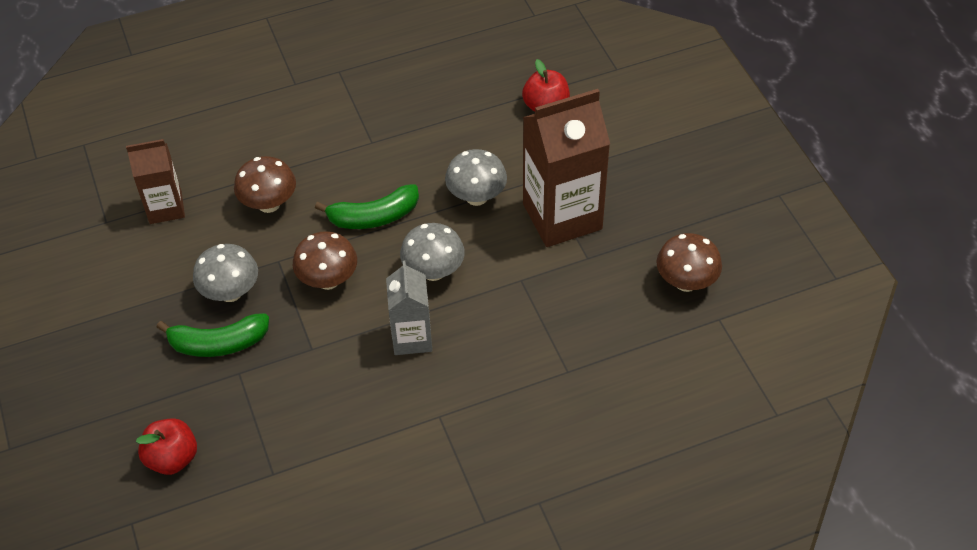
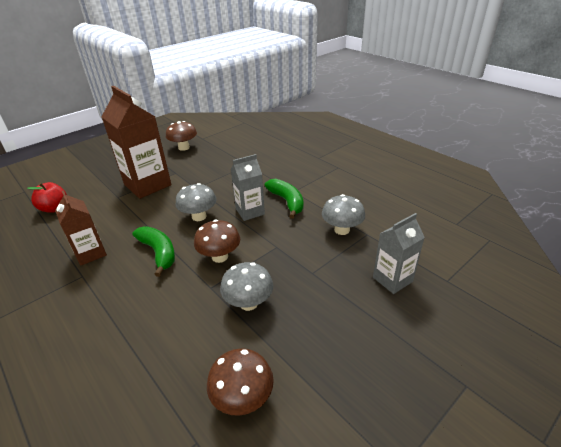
camera: 110 degrees left, 15 degrees down
brown carton [126,139,185,224] -> brown carton moved to [55,190,107,265]
red apple [136,418,197,475] -> grey carton [373,213,425,294]
green banana [156,313,269,357] -> green banana moved to [265,179,304,219]
brown mushroom [234,156,296,213] -> brown mushroom moved to [207,348,274,416]
grey mushroom [445,149,507,206] -> grey mushroom moved to [322,194,365,235]

